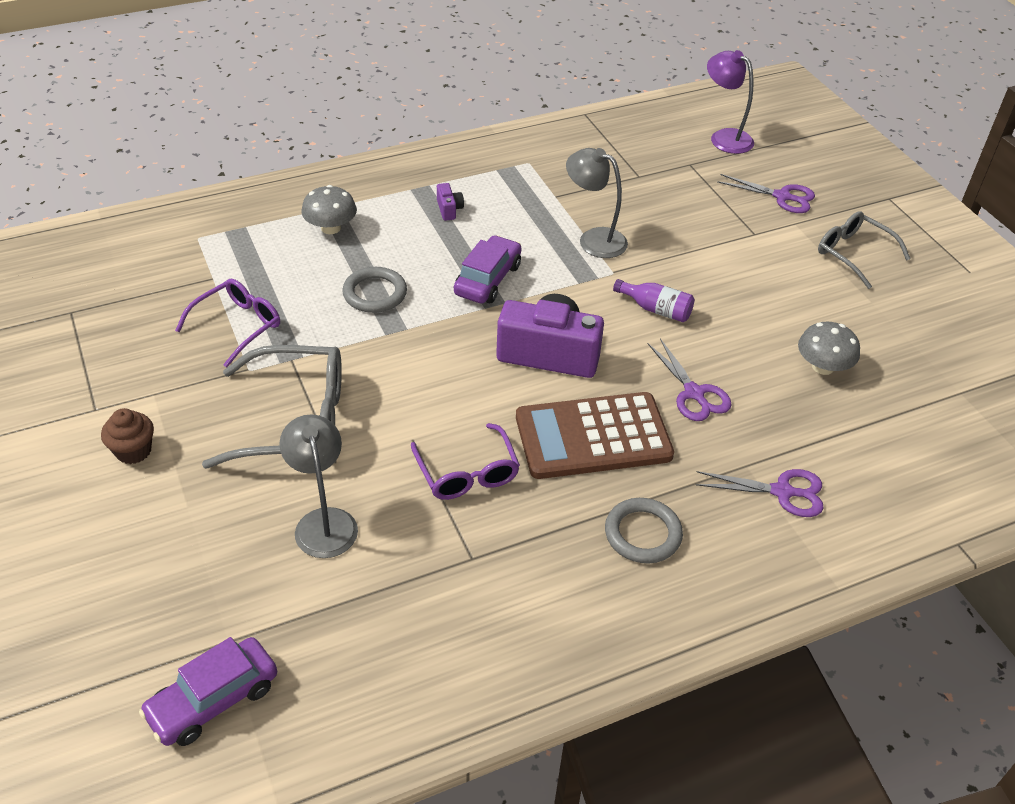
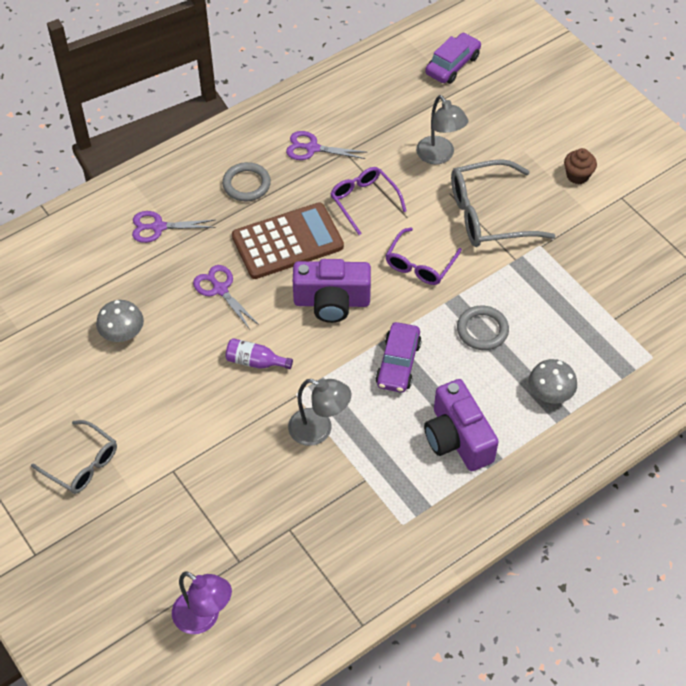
camera: 170 degrees right, 10 degrees up
purple glasses [175,279,280,368] -> purple glasses moved to [385,228,462,285]
purple camera [437,183,464,221] -> purple camera [424,379,499,471], size x2.40
purple scissors [717,174,815,213] -> purple scissors moved to [286,131,366,160]

